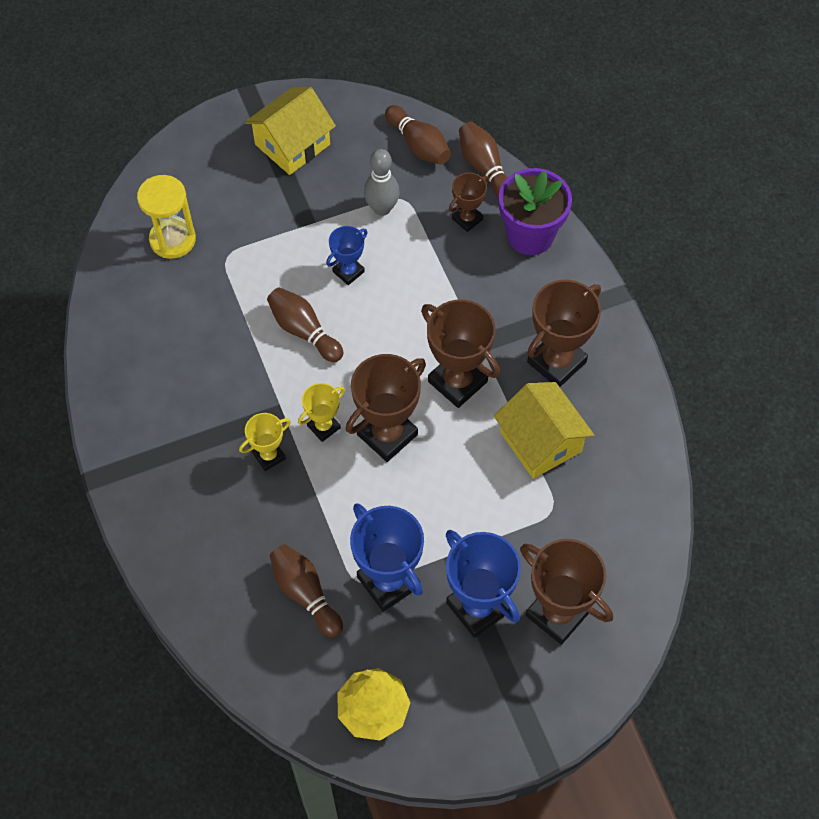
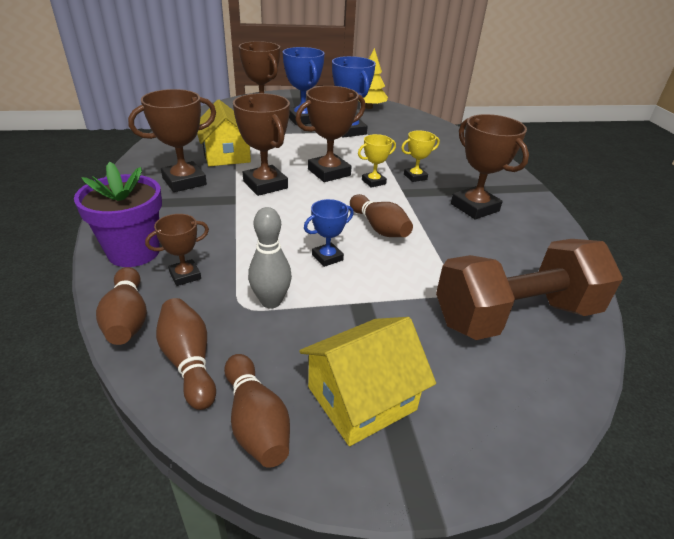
camera: 170 degrees left, 25 degrees down
yellow hourglass [137,175,196,259] -> brown dumbbell [436,239,623,340]
brown bowling pin [270,544,343,637] -> brown bowling pin moved to [224,354,290,468]
none -> brown trophy [451,114,529,219]

